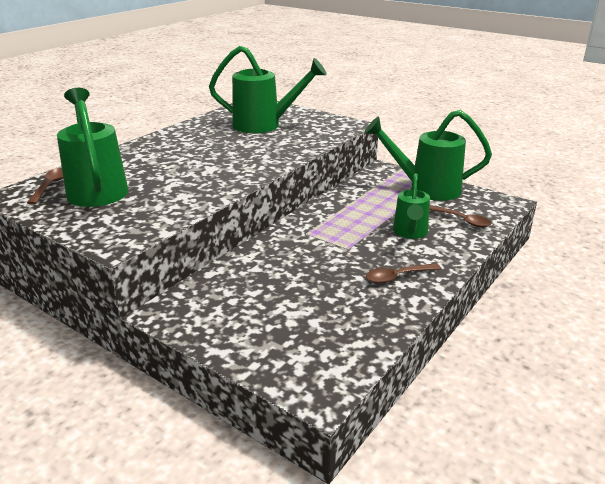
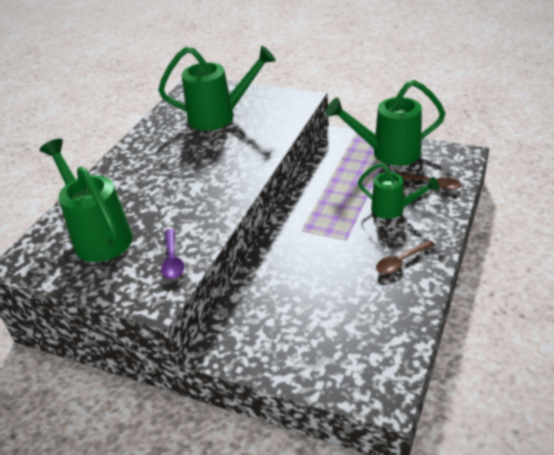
camera: 10 degrees left, 10 degrees up
brown spoon [27,168,63,205] -> none
green watering can [393,173,430,239] -> green watering can turned 60 degrees counterclockwise [358,163,439,219]
none -> purple spoon [161,229,184,279]

